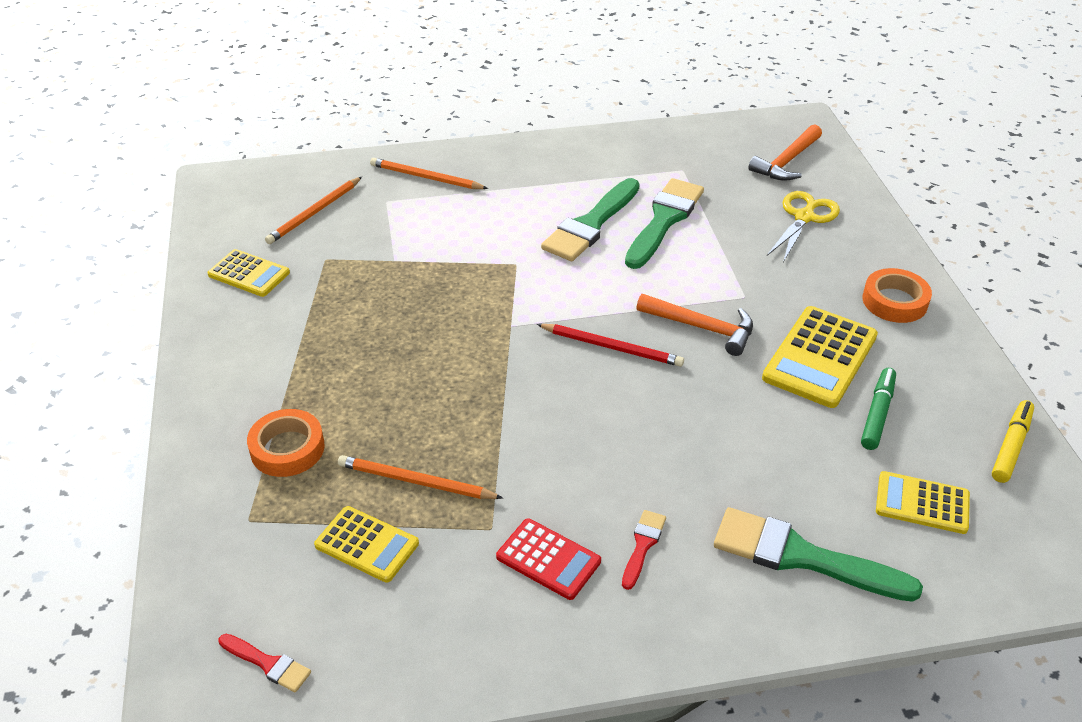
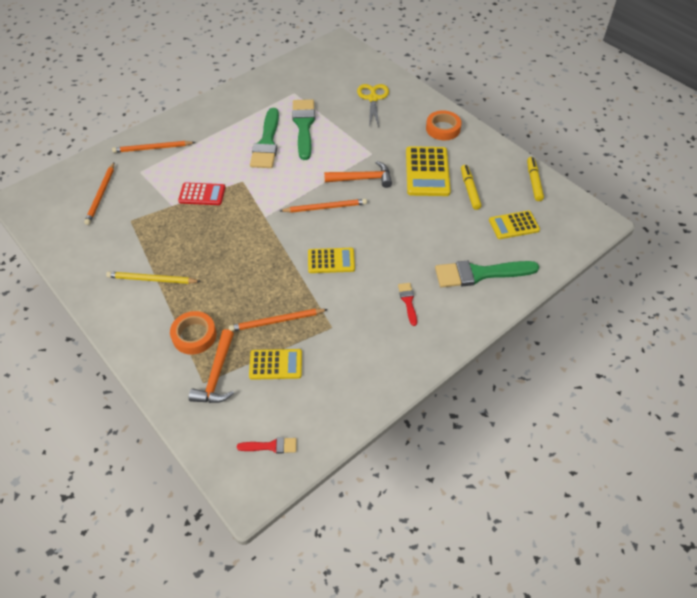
camera: 30 degrees left, 10 degrees up
yellow calculator [207,249,290,297] -> yellow calculator moved to [308,248,355,273]
red calculator [496,518,601,600] -> red calculator moved to [178,182,225,205]
red pencil [537,324,684,367] -> orange pencil [280,199,367,213]
orange hammer [748,124,822,181] -> orange hammer moved to [189,329,234,403]
green marker [861,368,896,450] -> yellow marker [461,165,482,210]
none -> yellow pencil [106,272,201,284]

